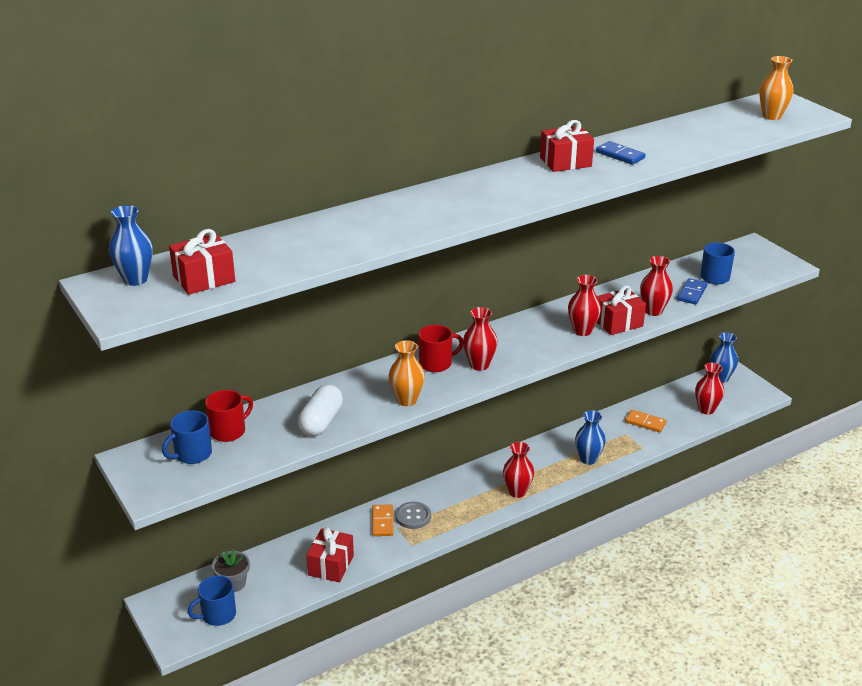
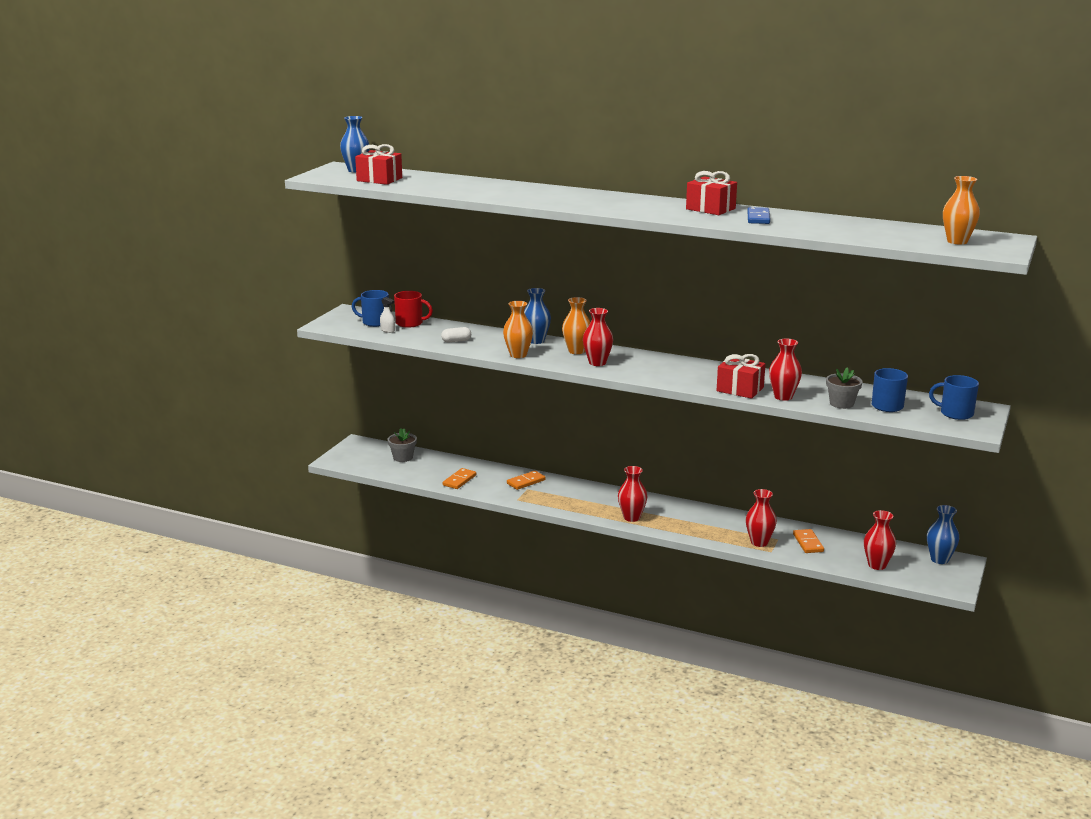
camera: 55 degrees right, 10 degrees down
blue mug [187,575,236,626] -> blue mug moved to [929,375,979,420]
white capsule [298,384,343,436] -> white capsule [441,327,471,342], size x0.57
red gift [306,527,354,583] -> orange domino [443,468,476,489]
grey button [396,502,431,529] -> none
red mug [418,325,463,372] -> orange vase [562,297,591,354]
red vase [568,275,601,336] -> red vase moved to [746,489,777,547]
blue vase [575,410,606,465] -> blue vase moved to [524,288,551,344]
blue domino [677,278,707,305] -> grey flower pot [826,368,863,409]
none -> white spray bottle [380,297,395,333]

